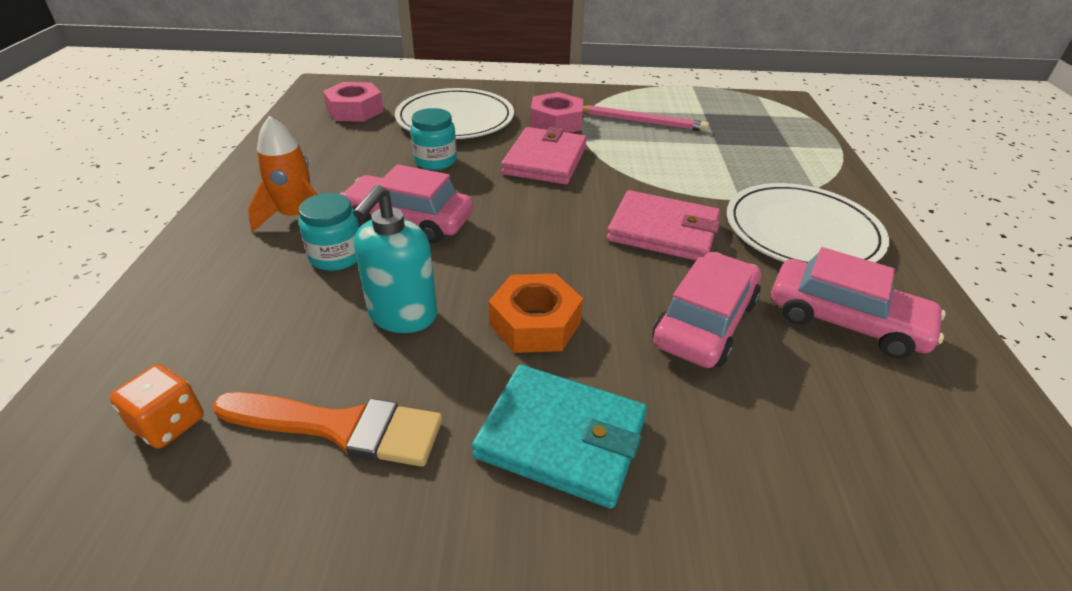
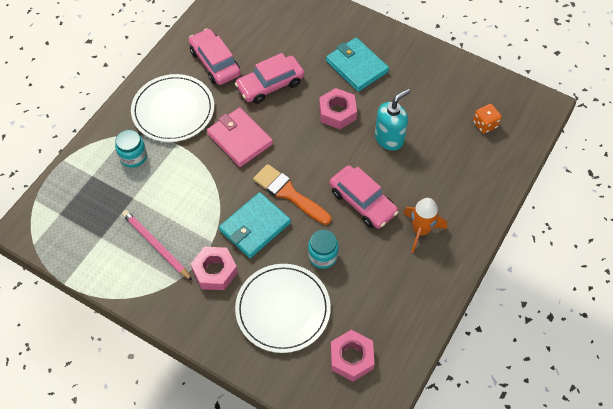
camera: 150 degrees left, 20 degrees up
orange brush [213,392,443,467] -> orange brush moved to [253,164,331,225]
turquoise jar [299,193,359,271] -> turquoise jar moved to [115,130,147,168]
orange nut [489,274,583,353] -> pink nut [319,88,357,129]
pink wallet [501,127,587,185] -> turquoise wallet [219,192,291,258]

